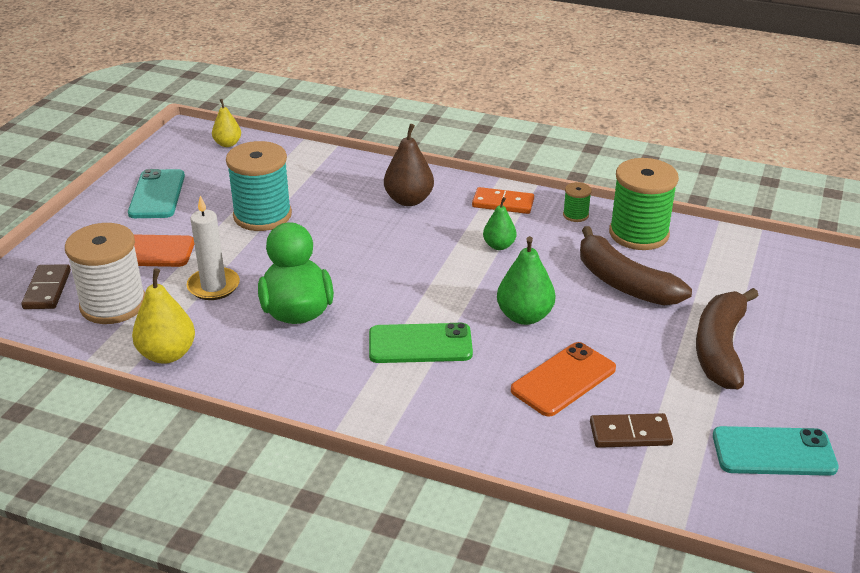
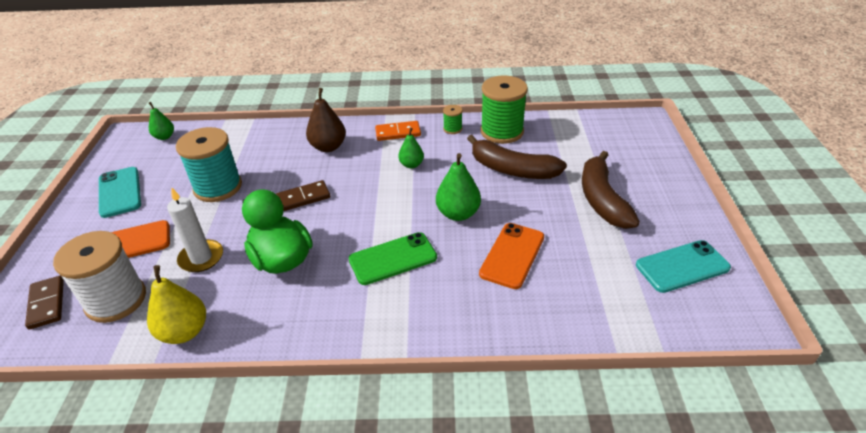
camera: 20 degrees left, 5 degrees up
yellow pear [212,99,241,147] -> green pear [149,102,174,140]
brown domino [590,413,673,448] -> brown domino moved to [276,180,330,211]

